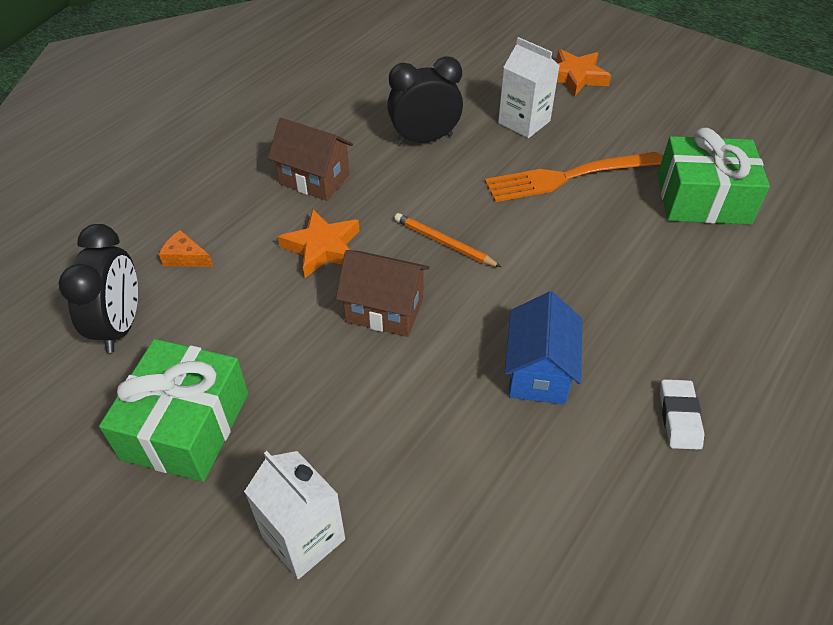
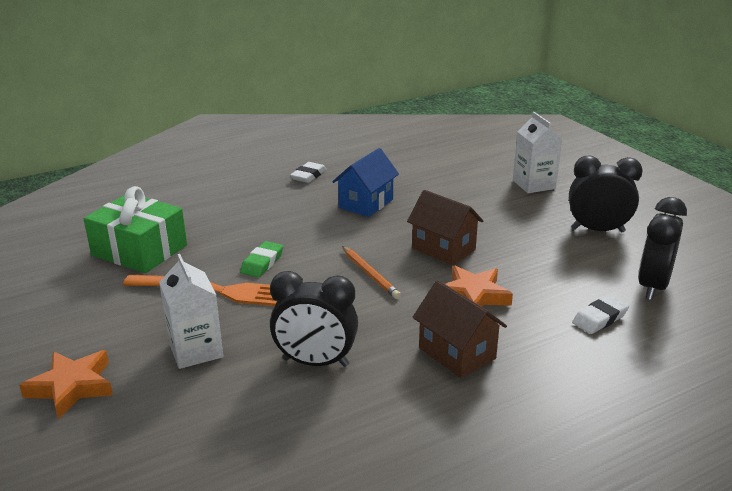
camera: 155 degrees left, 20 degrees down
green gift [99,339,248,482] -> black clock [569,155,642,232]
orange cheese [159,230,213,267] -> white eraser [572,295,629,334]
none -> green eraser [240,241,283,277]

